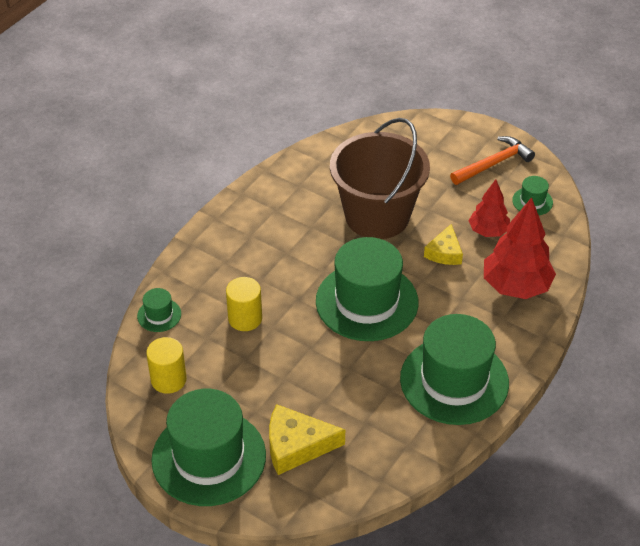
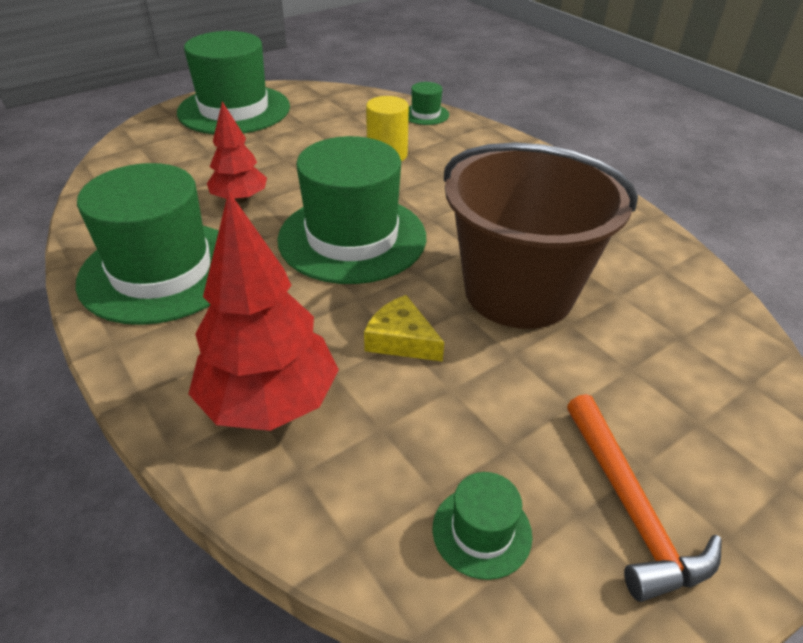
camera: 110 degrees right, 5 degrees down
yellow cylinder [146,337,186,394] -> none
yellow cheese [269,404,345,475] -> none
red tree [468,180,510,237] -> red tree moved to [207,102,267,203]

